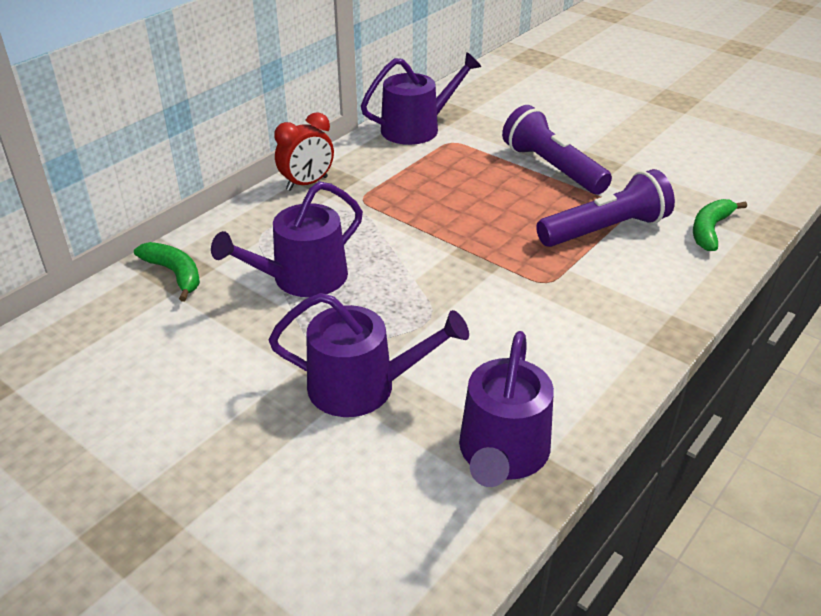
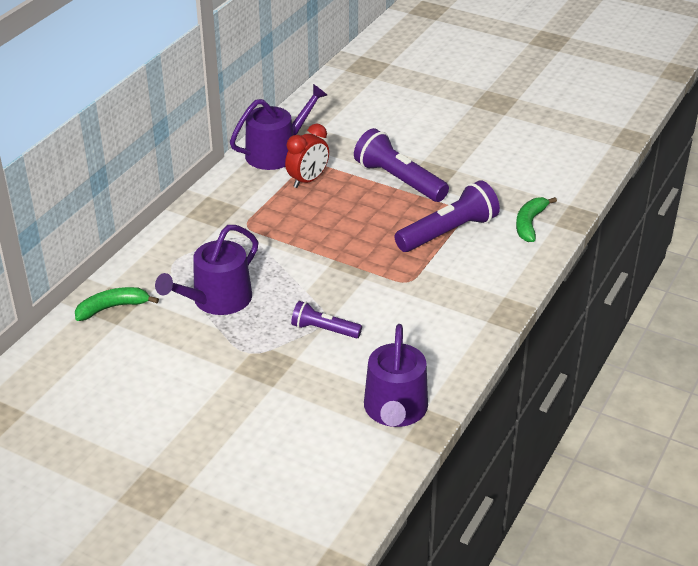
camera: 10 degrees left, 0 degrees up
green banana [134,242,200,301] -> green banana turned 60 degrees counterclockwise [75,287,159,321]
purple watering can [269,293,469,417] -> none
red clock [274,112,334,191] -> red clock moved to [285,124,329,188]
none -> purple flashlight [291,301,362,338]

